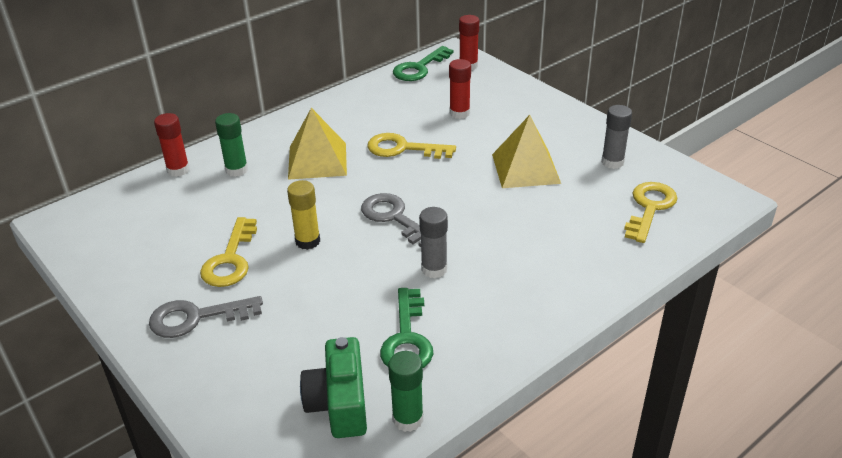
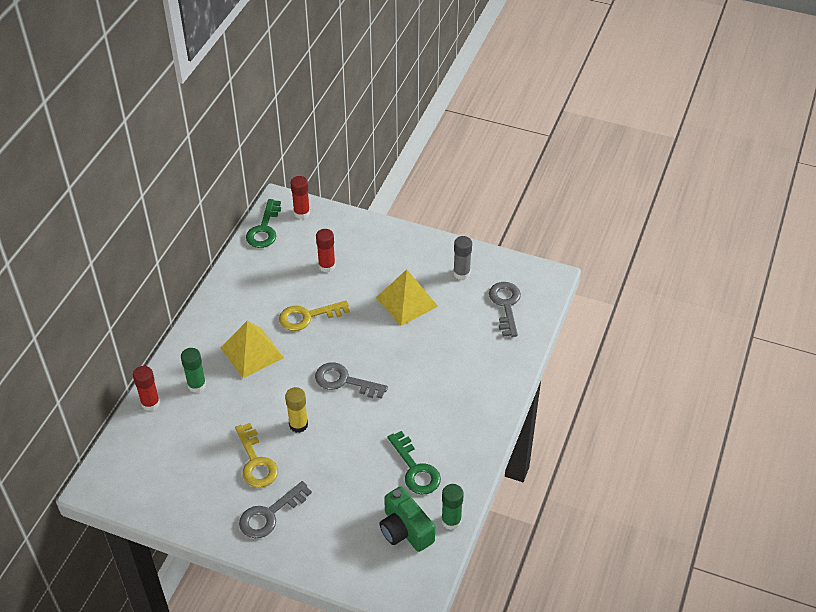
camera: 30 degrees left, 10 degrees up
grey glue stick [419,207,448,278] -> none
yellow key [624,182,677,243] -> grey key [489,282,521,337]

